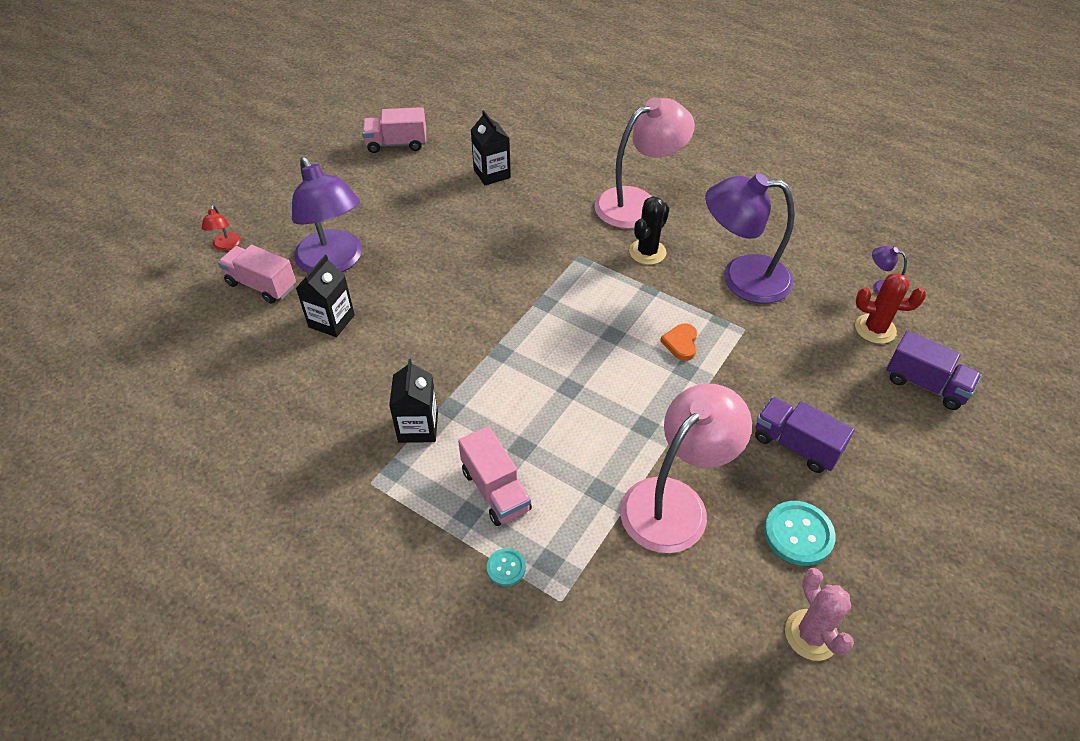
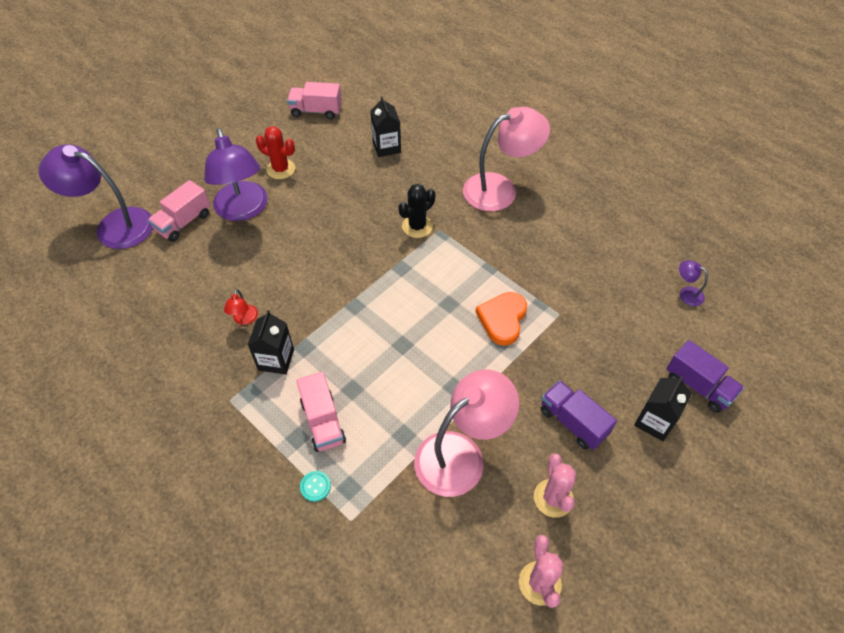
camera: 10 degrees right, 5 degrees up
red lamp [202,205,241,251] -> red lamp moved to [224,289,258,325]
pink truck [218,245,296,304] -> pink truck turned 90 degrees counterclockwise [148,180,210,242]
black carton [296,255,355,337] -> black carton moved to [634,376,692,441]
black cactus [629,196,670,265] -> black cactus moved to [398,184,435,238]
orange heart [660,323,697,361] -> orange heart [476,292,527,346], size x1.65
purple lamp [705,173,795,304] -> purple lamp moved to [39,144,153,249]
turquoise button [764,501,836,566] -> pink cactus [534,453,576,518]
red cactus [855,273,926,344] -> red cactus moved to [256,126,295,179]

